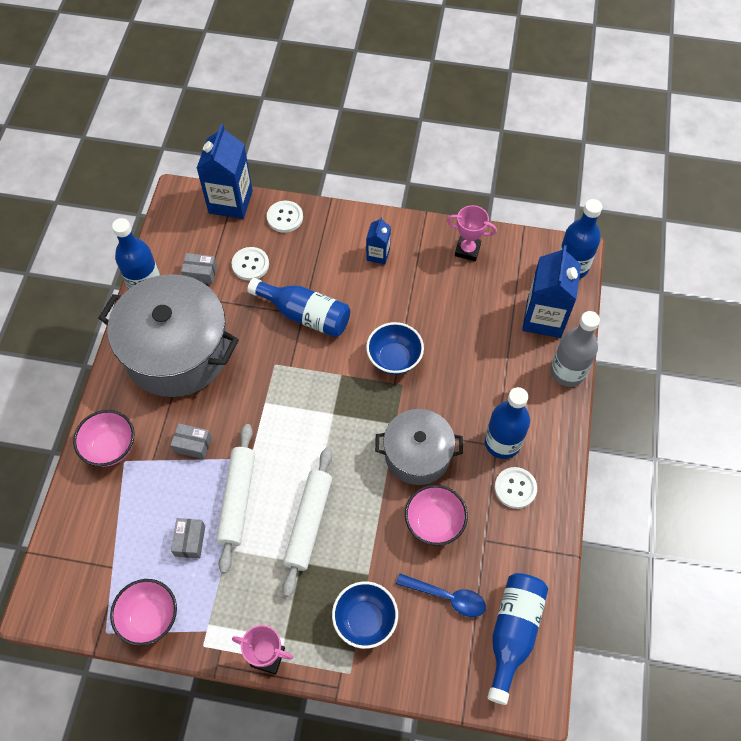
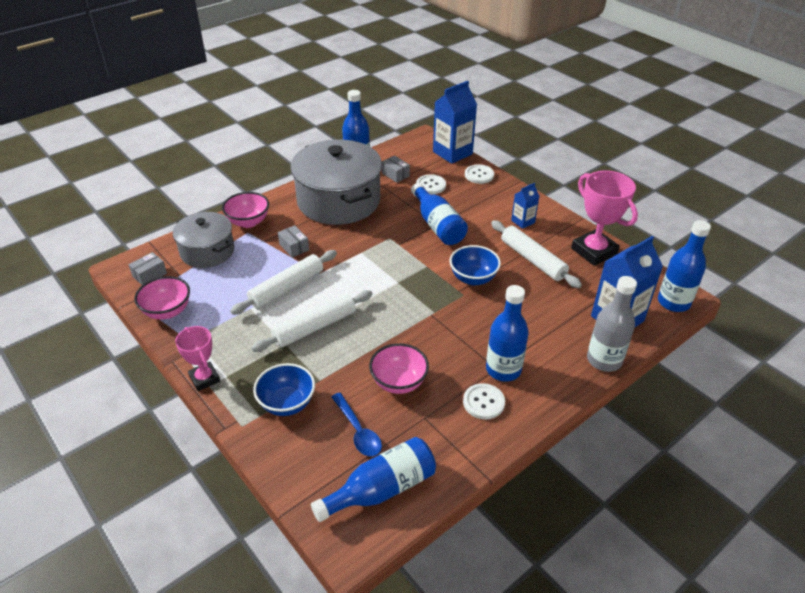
camera: 40 degrees right, 20 degrees down
grey box [171,518,205,558] -> grey box moved to [128,252,167,285]
grey pot [375,409,463,485] -> grey pot moved to [173,212,234,268]
pink trophy [447,205,497,261] -> pink trophy [571,171,638,266], size x1.66
none -> white rolling pin [491,220,582,288]

